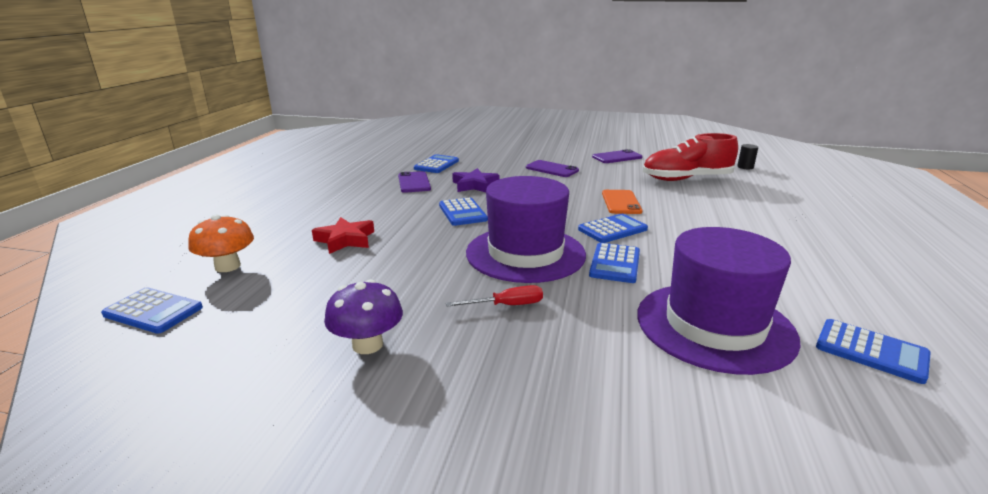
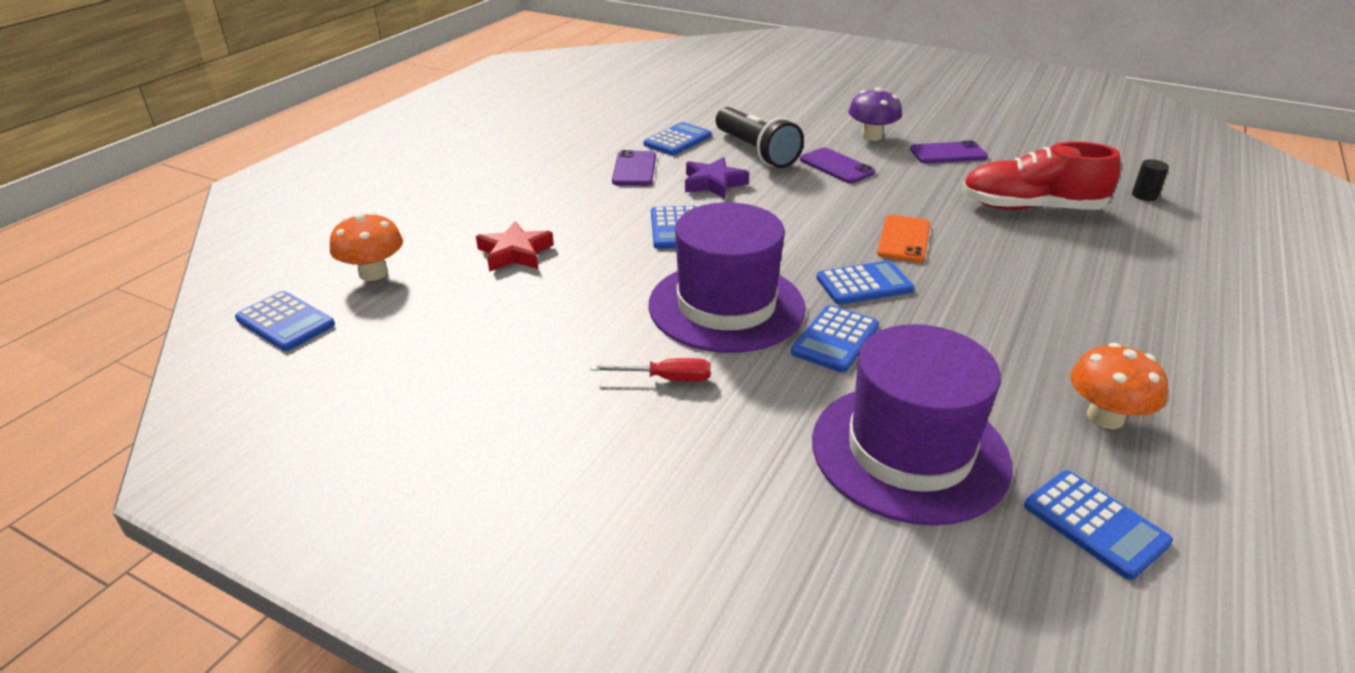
camera: 15 degrees right, 10 degrees up
purple mushroom [324,279,403,354] -> purple mushroom moved to [848,87,902,141]
none -> black flashlight [716,107,804,168]
none -> orange mushroom [1070,343,1168,429]

